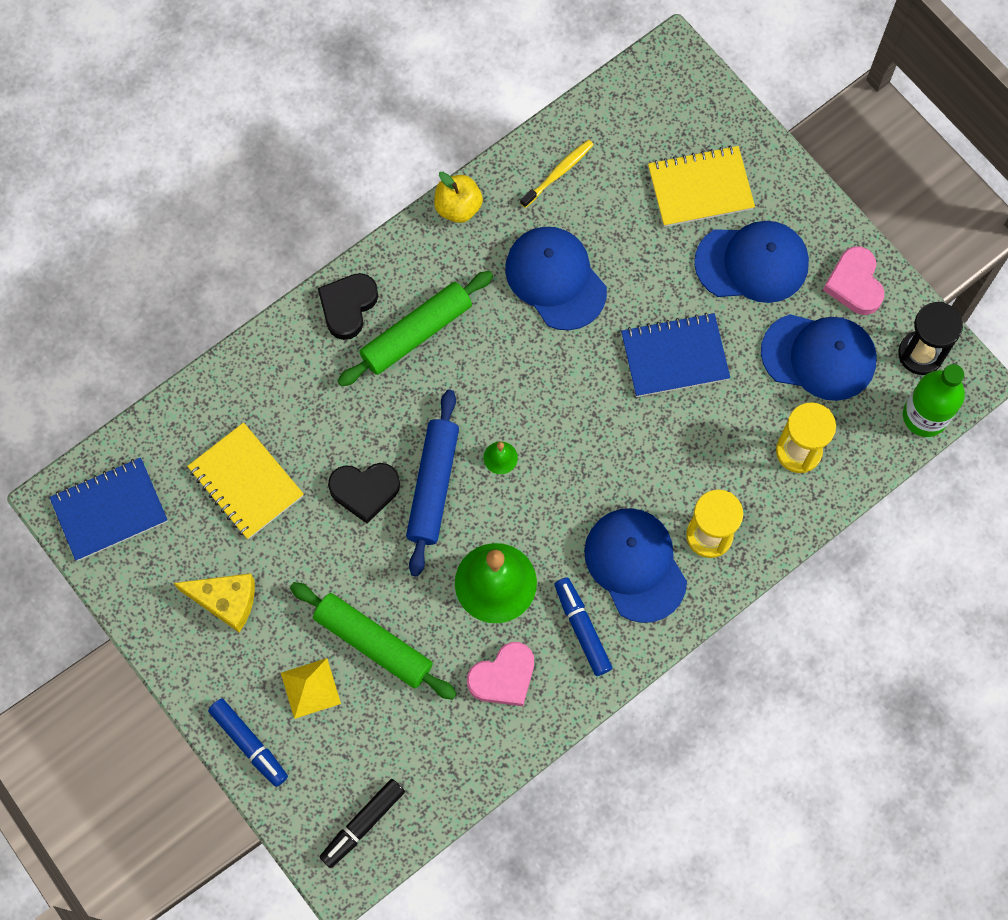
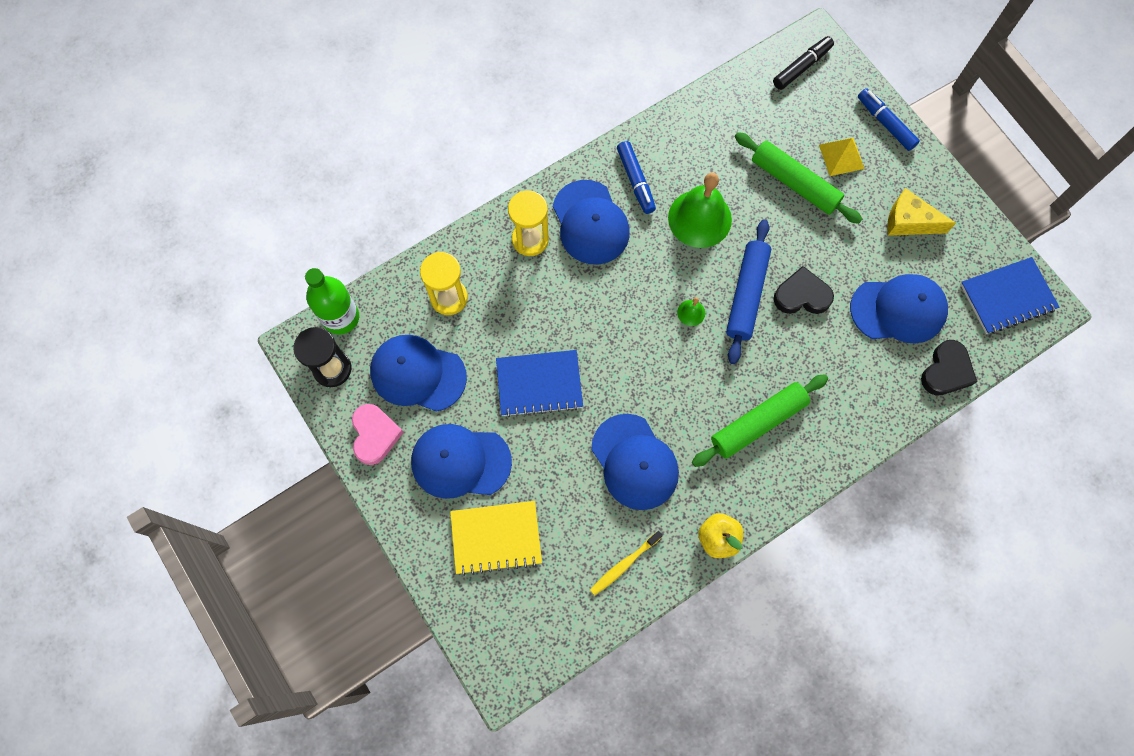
camera: 175 degrees left, 0 degrees up
yellow notebook [187,423,304,539] -> blue cap [850,274,948,344]
black heart [318,273,378,340] -> black heart moved to [921,340,977,396]
pink heart [467,642,534,706] -> none

